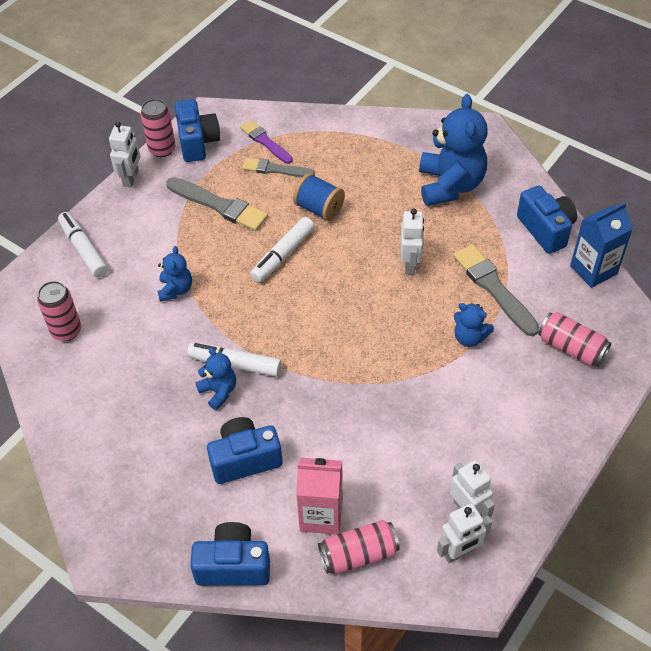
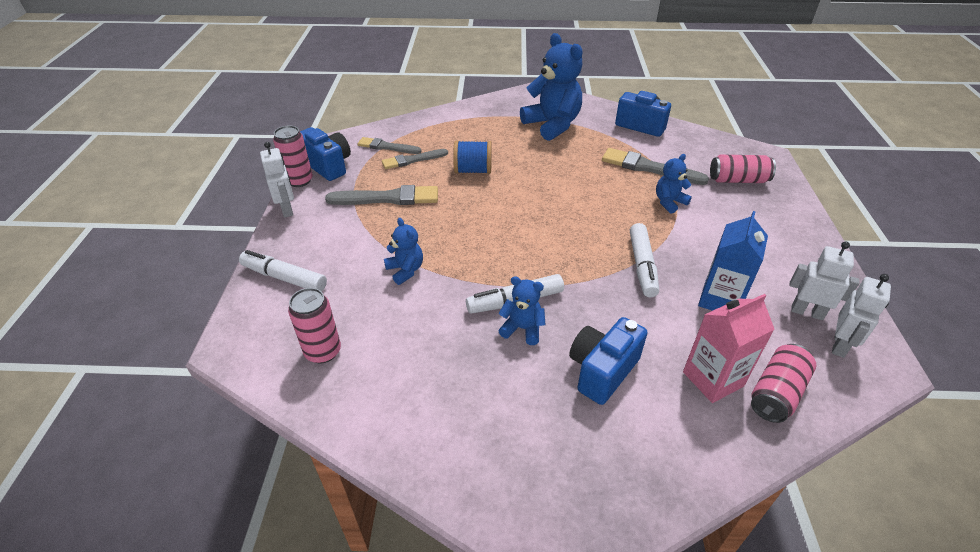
camera: 35 degrees left, 10 degrees down
blue camera [190,522,270,586] -> none
purple brush [240,120,293,164] -> grey brush [358,137,422,154]
white marker [250,217,315,283] -> white marker moved to [630,223,659,297]
white robot [400,208,424,274] -> none
blue teddy bear [454,303,494,347] -> blue teddy bear turned 150 degrees clockwise [656,154,692,214]
blue carton [570,203,633,288] -> blue carton moved to [698,211,768,311]

